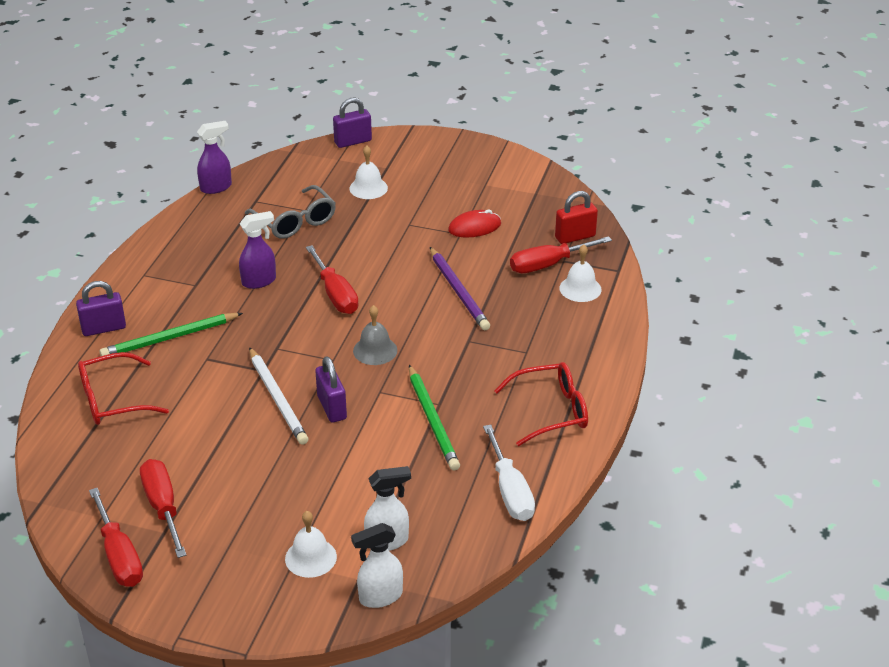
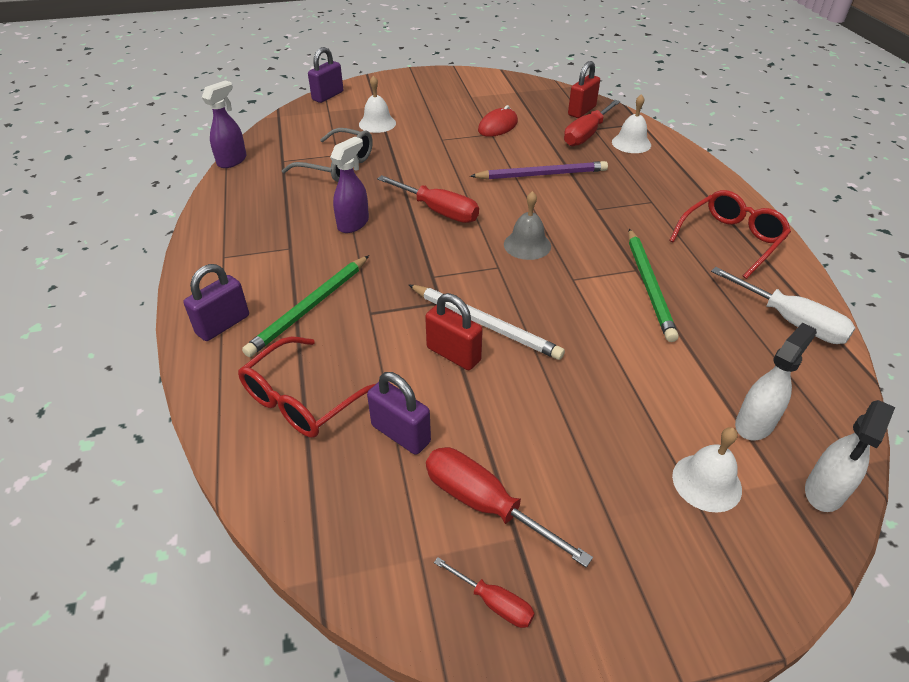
camera: 30 degrees left, 5 degrees up
red screwdriver [89,488,143,587] -> red screwdriver [434,557,535,628], size x0.54
purple padlock [315,356,347,422] -> purple padlock moved to [367,372,431,455]
green pencil [409,365,460,471] -> green pencil turned 45 degrees clockwise [629,229,678,342]
purple pencil [430,247,490,330] -> purple pencil turned 45 degrees counterclockwise [470,161,608,180]
none -> red padlock [425,293,483,370]

